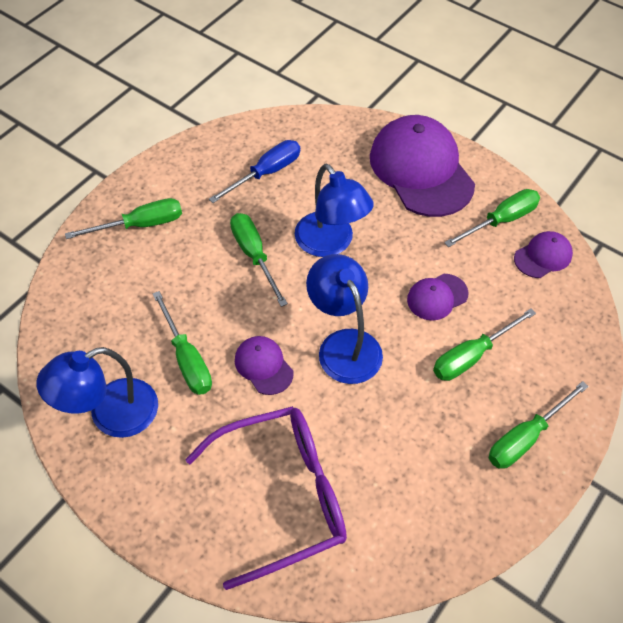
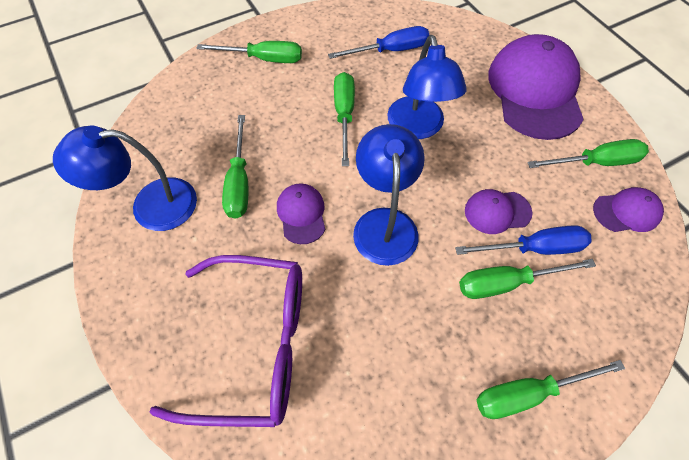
camera: 25 degrees right, 5 degrees up
none -> blue screwdriver [455,225,592,255]

